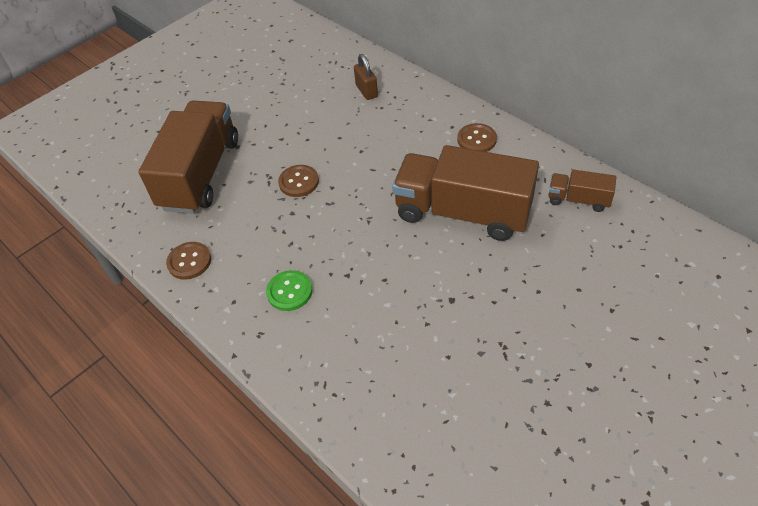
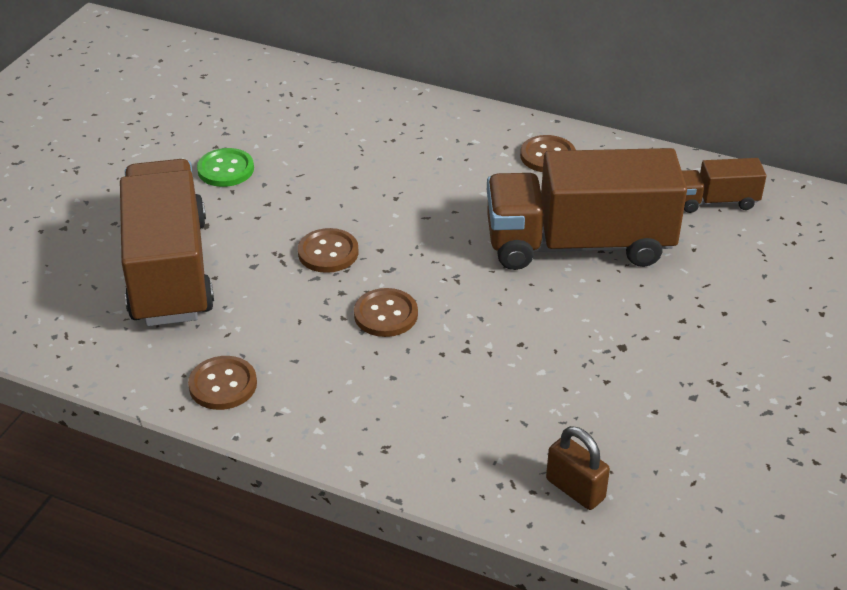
camera: 25 degrees left, 10 degrees down
green button [266,270,312,311] -> green button moved to [197,148,254,187]
brown padlock [354,54,378,100] -> brown padlock moved to [546,426,610,510]
none -> brown button [354,288,418,337]

